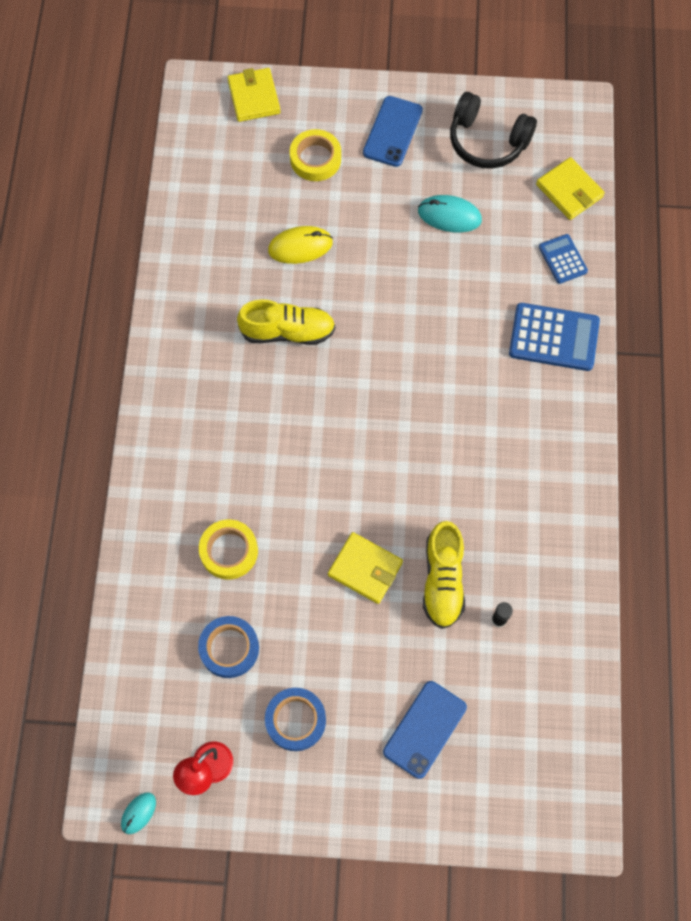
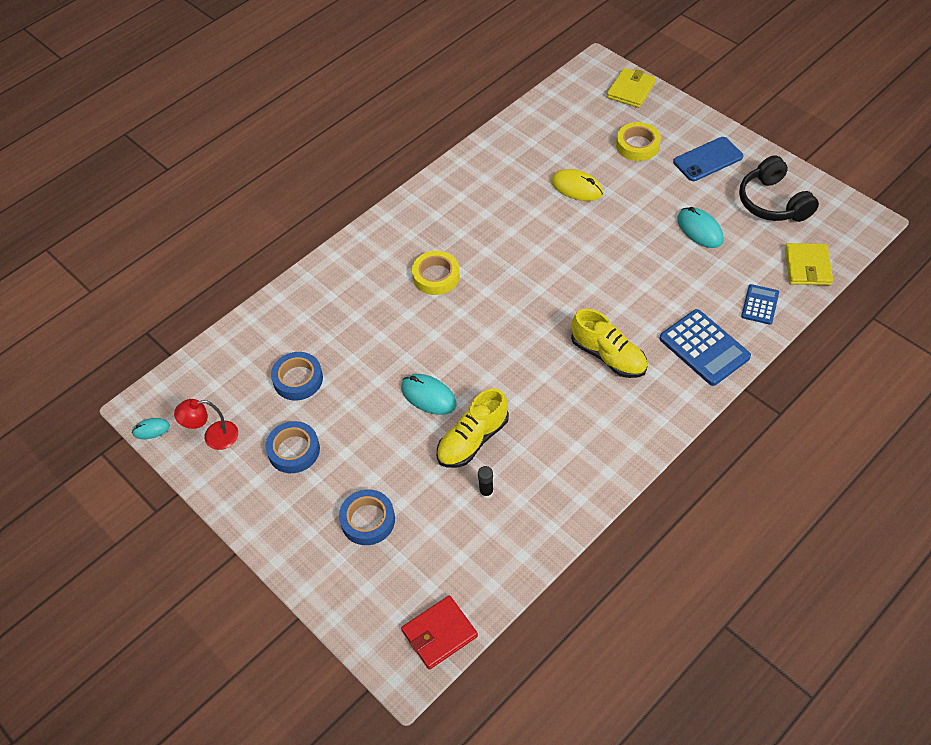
camera: 45 degrees right, 15 degrees down
yellow tape [199,519,258,579] -> yellow tape moved to [412,251,460,295]
yellow shoe [237,299,335,345] -> yellow shoe moved to [571,309,647,378]
yellow wallet [328,532,403,604] -> turquoise mouse [401,374,456,415]
blue phone [383,681,467,779] -> blue tape [339,490,395,545]
none -> red wallet [401,595,478,670]

